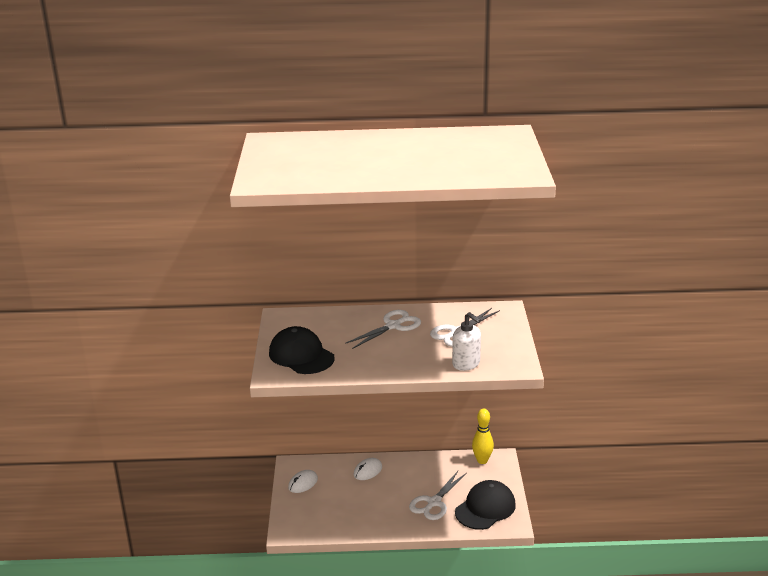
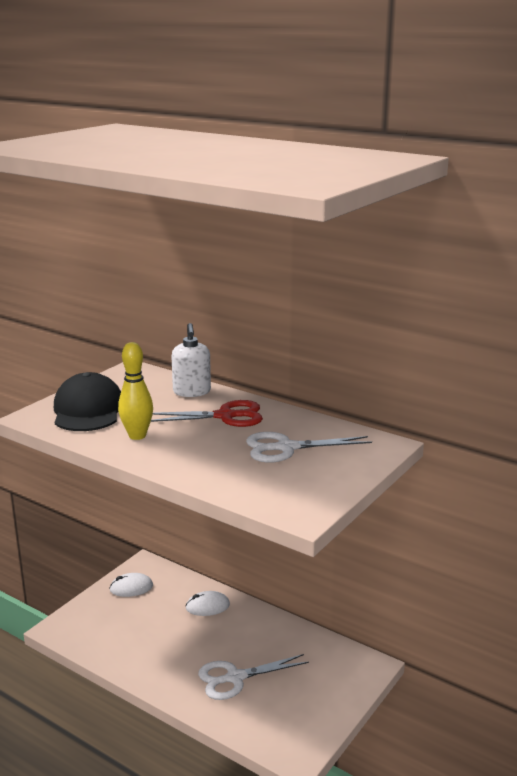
camera: 35 degrees right, 5 degrees down
white scissors [345,310,421,349] -> red scissors [151,400,263,427]
white soap dispenser [452,312,481,371] -> white soap dispenser moved to [171,323,211,397]
black cap [455,480,516,530] -> none
yellow bowling pin [472,409,494,464] -> yellow bowling pin moved to [118,342,153,440]

